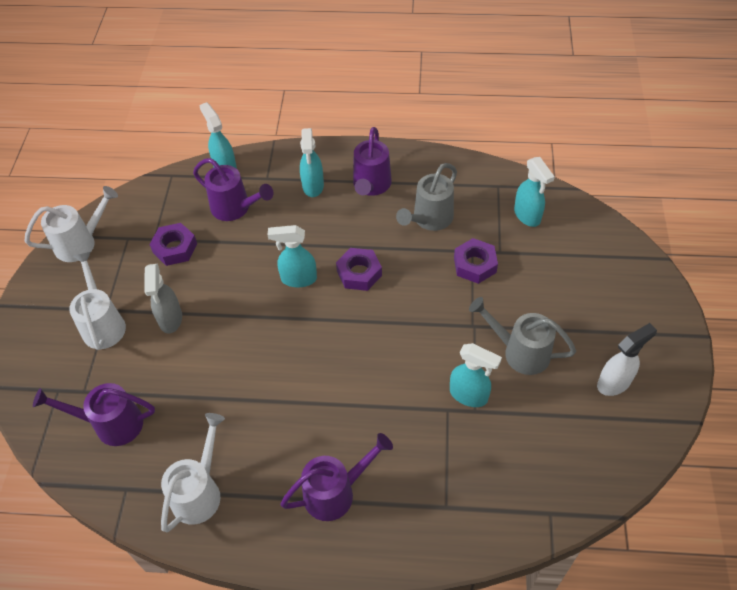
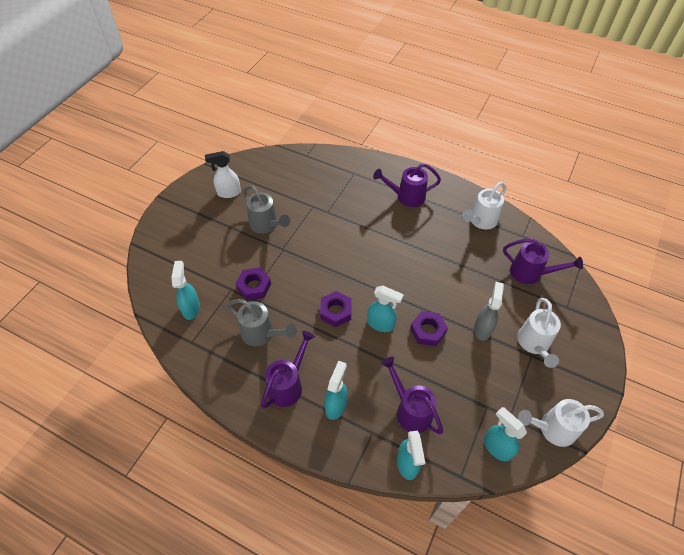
camera: 160 degrees left, 0 degrees up
purple nut [149,223,197,266] -> purple nut moved to [410,311,448,346]
grey watering can [396,163,457,231] -> grey watering can turned 60 degrees clockwise [227,299,297,346]
turquoise spray bottle [450,343,502,407] -> turquoise spray bottle moved to [484,407,527,461]

